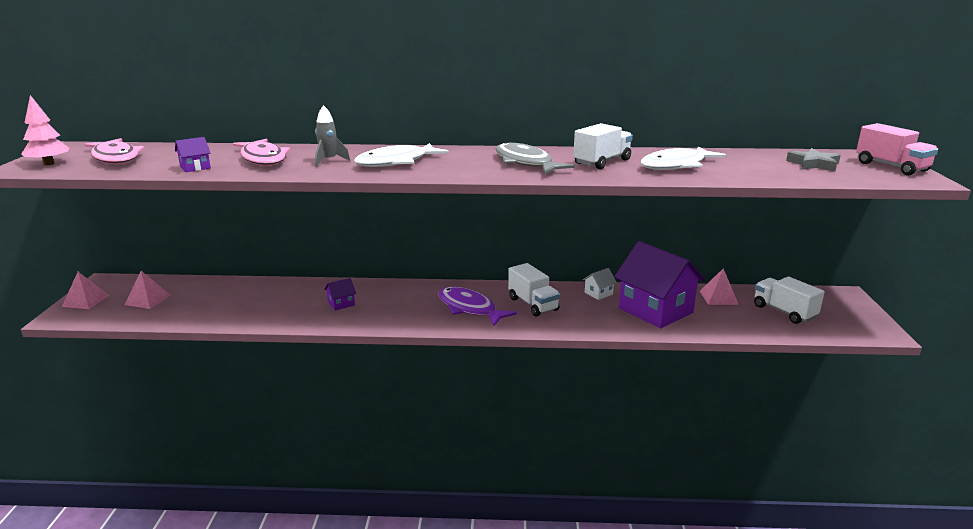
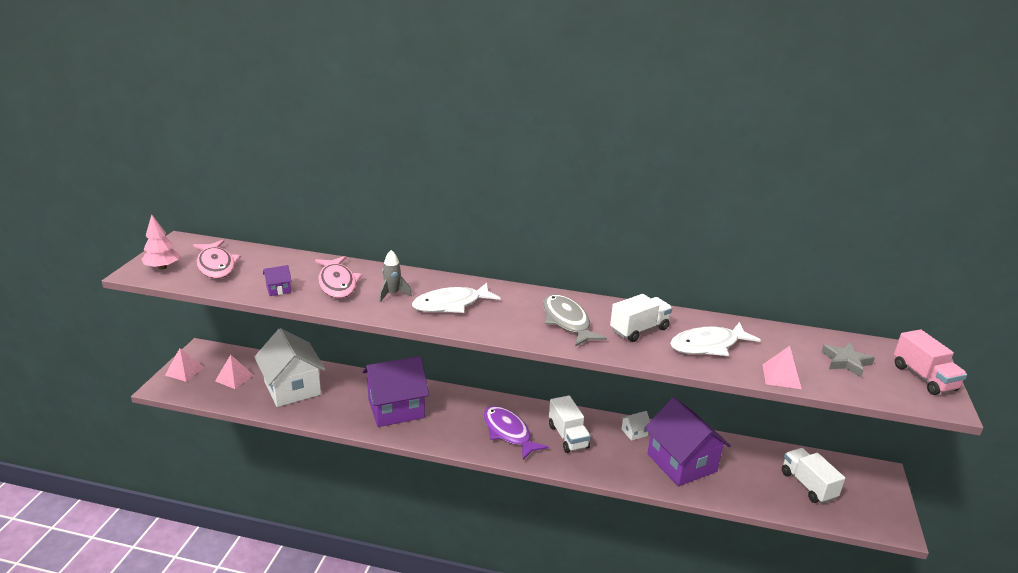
camera: 10 degrees right, 5 degrees up
purple house [324,278,356,311] -> purple house [363,356,429,427], size x2.48
pink pyramid [700,268,739,305] -> pink pyramid moved to [762,346,802,389]
none -> white house [254,328,326,407]

